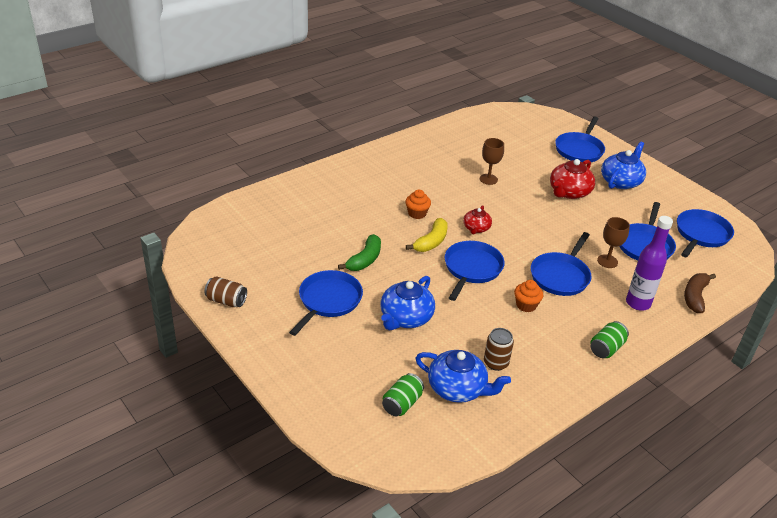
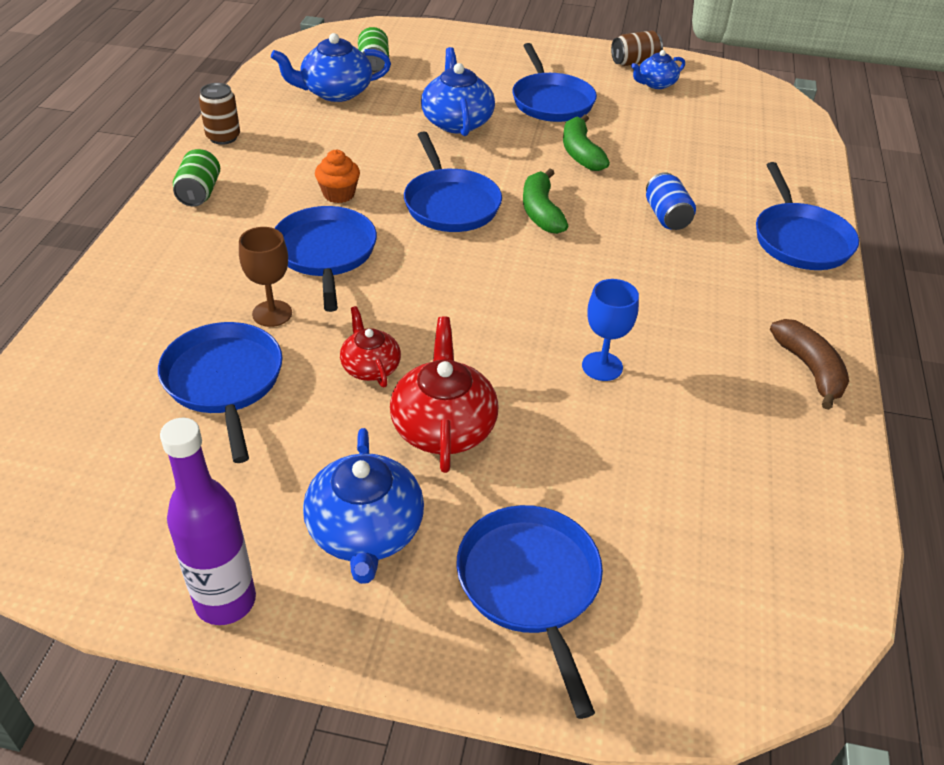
camera: 140 degrees right, 5 degrees up
orange cupcake [406,190,431,219] -> none
yellow banana [406,218,448,252] -> green banana [523,169,568,234]
red teapot [463,205,492,234] -> red teapot moved to [340,306,401,387]
brown goblet [480,138,504,185] -> blue goblet [582,279,639,381]
brown can [484,328,514,371] -> brown can moved to [199,83,240,145]
purple bottle [626,216,673,311] -> purple bottle moved to [160,418,256,625]
blue pan [677,209,734,257] -> blue pan moved to [756,162,859,270]
brown banana [684,273,716,313] -> brown banana moved to [770,319,849,410]
none -> blue teapot [631,50,685,89]
none -> blue can [646,172,696,230]

